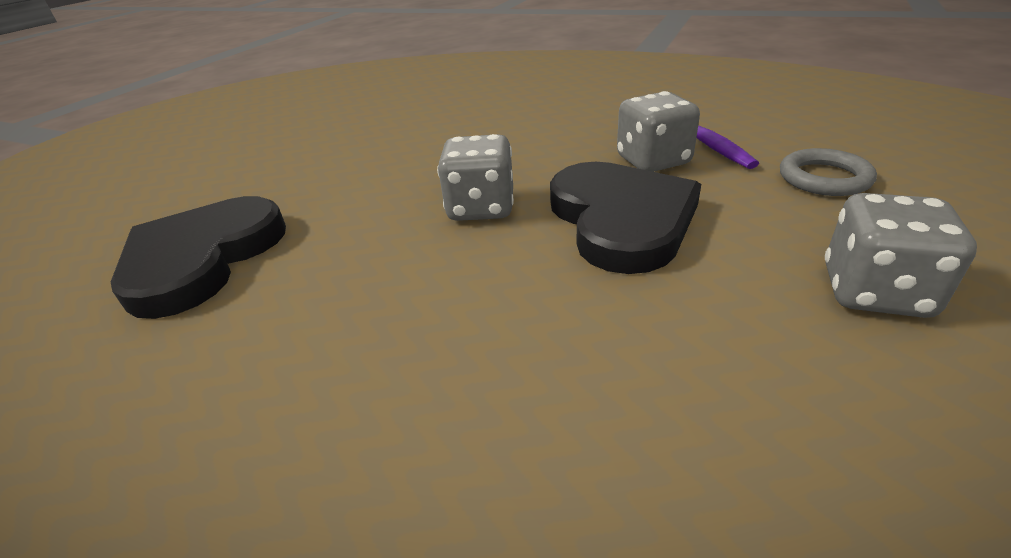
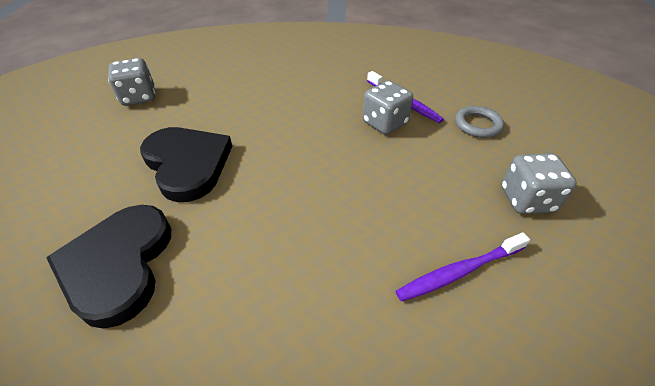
camera: 25 degrees left, 10 degrees up
grey dice [437,134,514,221] -> grey dice moved to [108,58,155,106]
black heart [550,162,701,274] -> black heart moved to [140,127,232,202]
none -> purple toothbrush [396,233,530,302]

